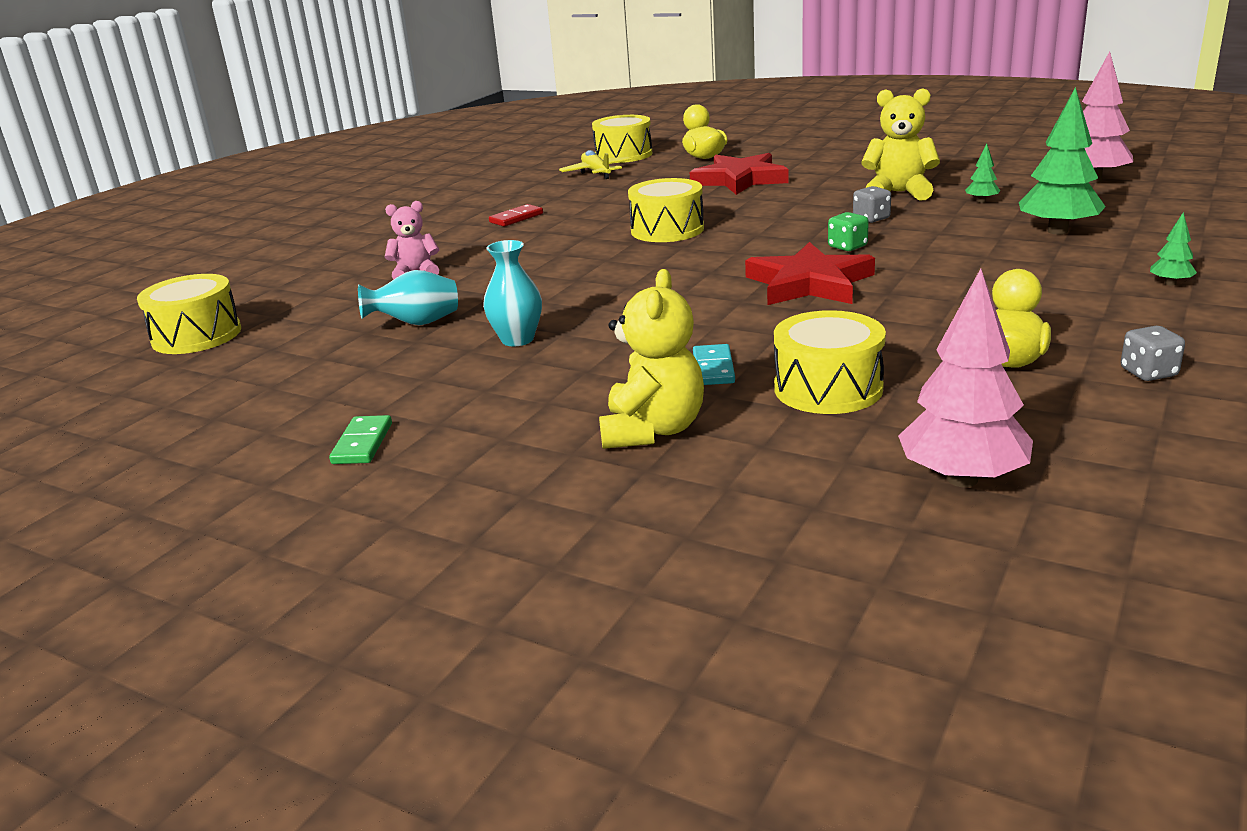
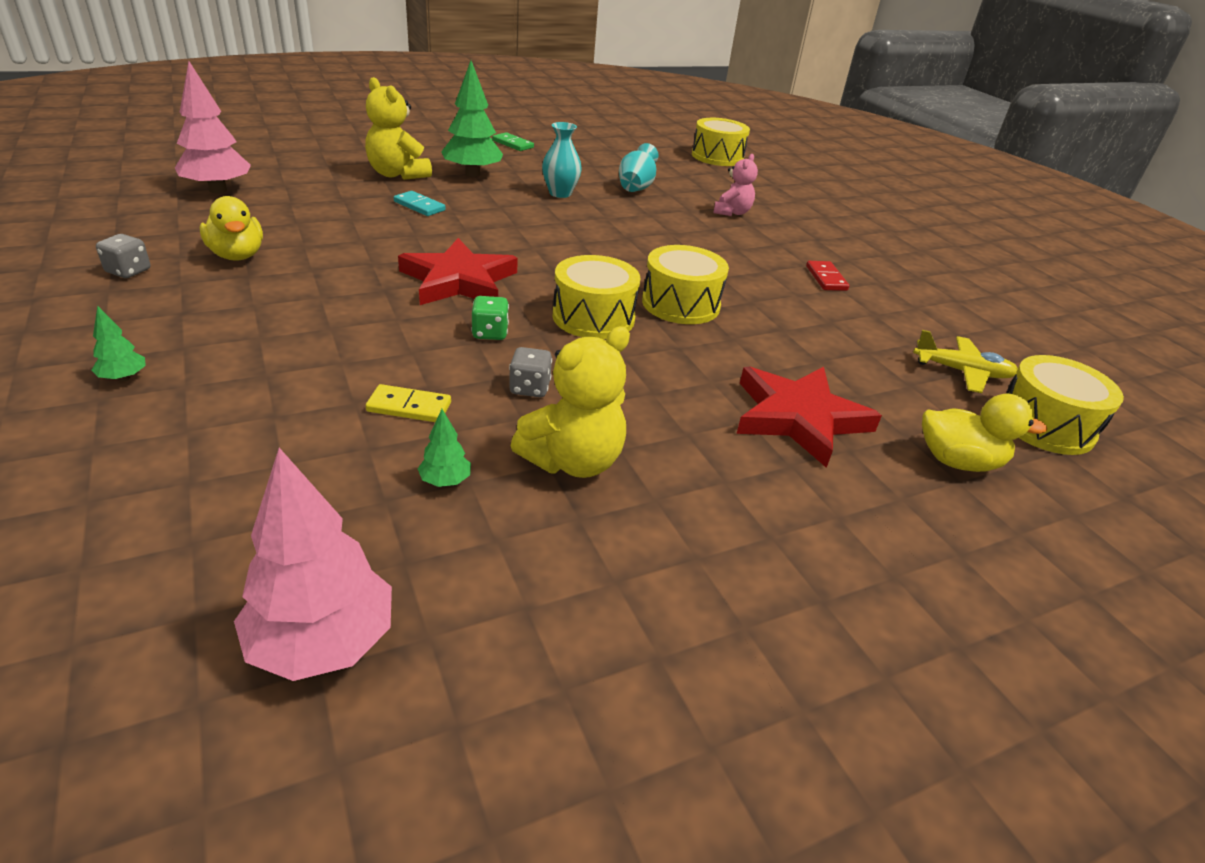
camera: 120 degrees right, 10 degrees up
yellow drum [774,310,886,414] -> yellow drum moved to [553,255,641,339]
green tree [1019,87,1106,235] -> green tree moved to [441,61,503,177]
none -> yellow domino [366,384,451,422]

